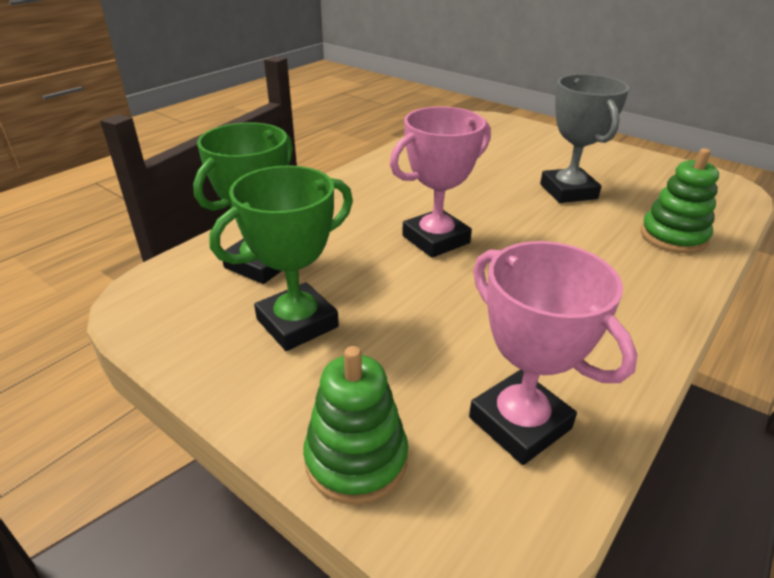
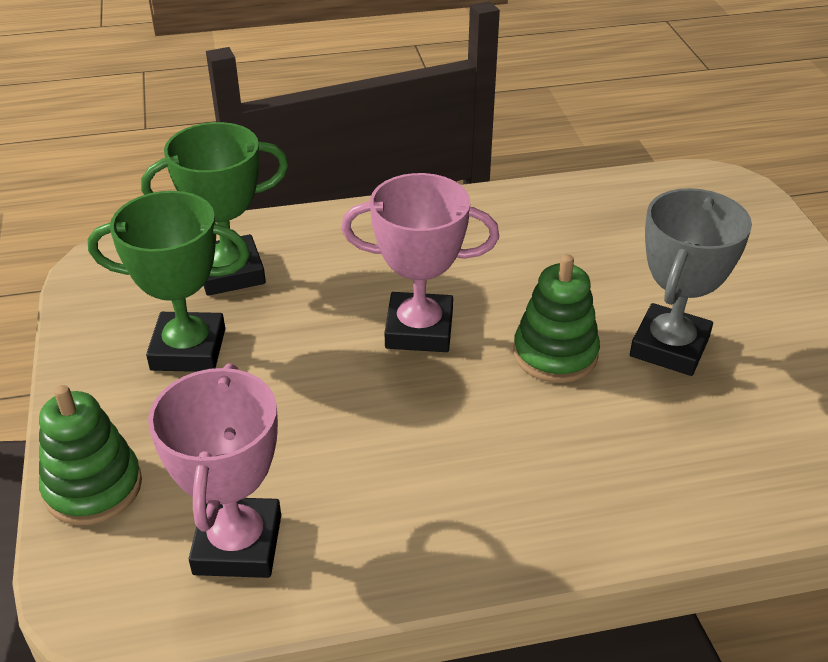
camera: 40 degrees right, 5 degrees up
green stacking toy [641,148,719,253] -> green stacking toy moved to [513,254,600,383]

